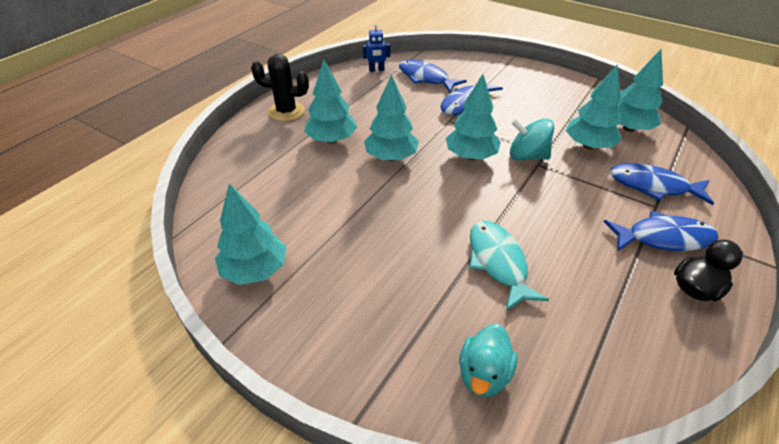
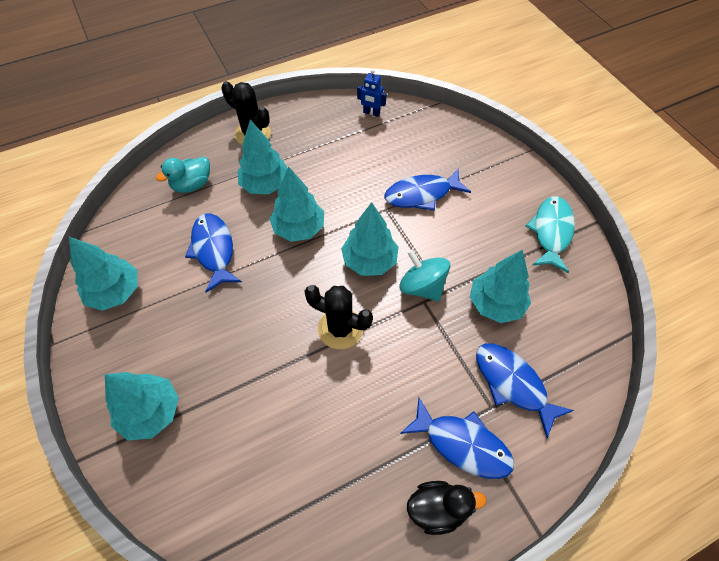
camera: 30 degrees right, 15 degrees up
blue fish [399,60,467,93] -> blue fish moved to [185,213,242,293]
turquoise duck [459,324,517,397] -> turquoise duck moved to [156,156,210,193]
turquoise fish [469,221,549,311] -> turquoise fish moved to [526,196,575,273]
turquoise tree [617,49,663,132] -> turquoise tree moved to [105,372,179,441]
none -> black cactus [304,285,373,349]

